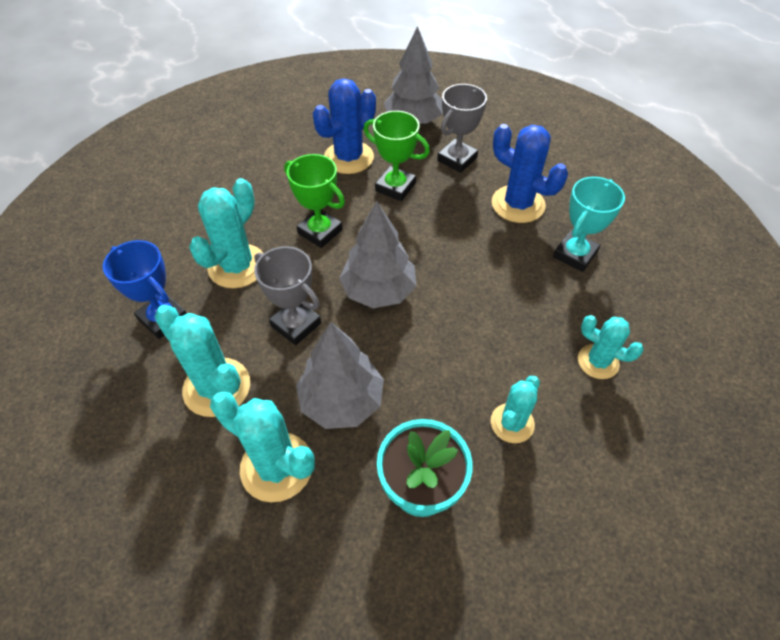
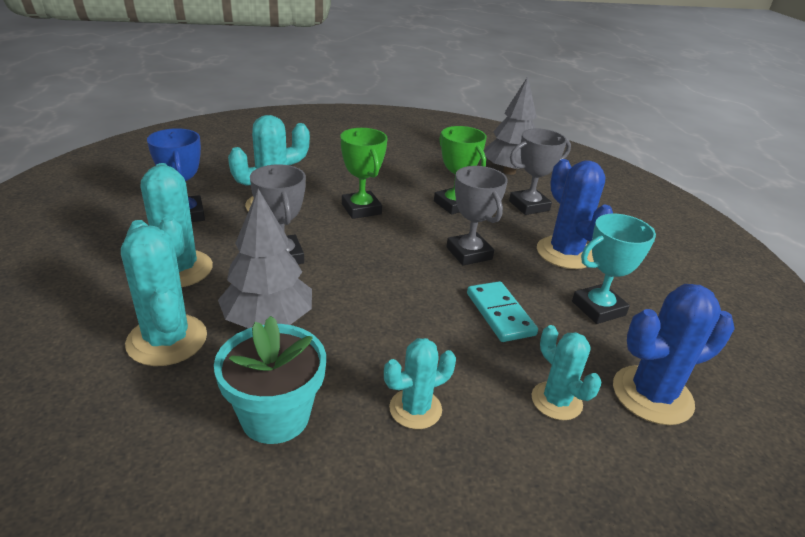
camera: 25 degrees right, 20 degrees down
blue cactus [313,78,376,174] -> blue cactus moved to [613,284,735,425]
grey tree [339,201,416,308] -> none
none -> grey trophy [446,166,508,266]
none -> turquoise domino [467,281,538,342]

